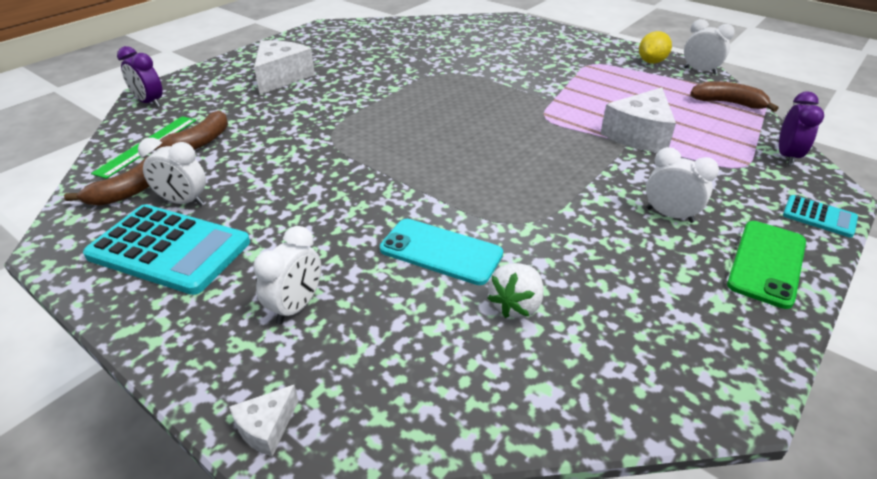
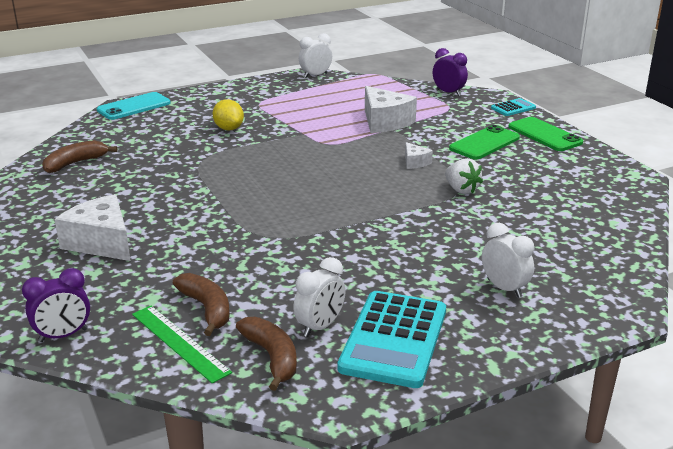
camera: 65 degrees left, 10 degrees down
turquoise calculator [83,204,250,295] -> turquoise calculator turned 150 degrees clockwise [338,291,446,388]
white cheese [229,385,299,457] -> white cheese moved to [405,142,433,169]
turquoise phone [380,219,503,285] -> turquoise phone moved to [97,92,171,120]
white strawberry [488,263,544,318] -> white strawberry moved to [445,158,483,194]
yellow lemon [639,31,672,64] -> yellow lemon moved to [213,99,244,130]
white clock [646,147,719,223] -> green phone [449,125,520,159]
brown banana [690,81,779,112] -> brown banana moved to [42,140,118,173]

